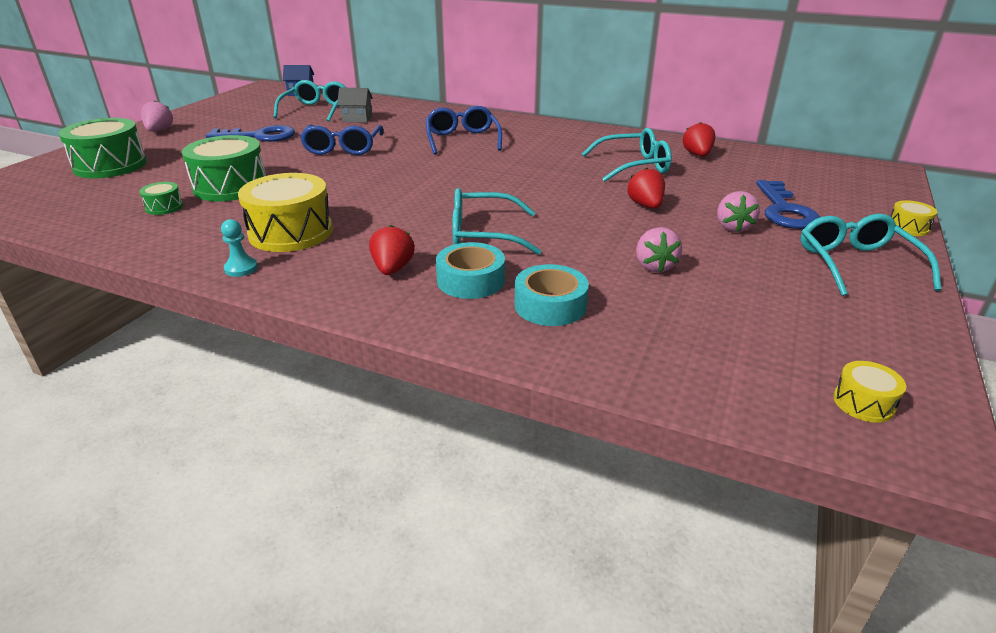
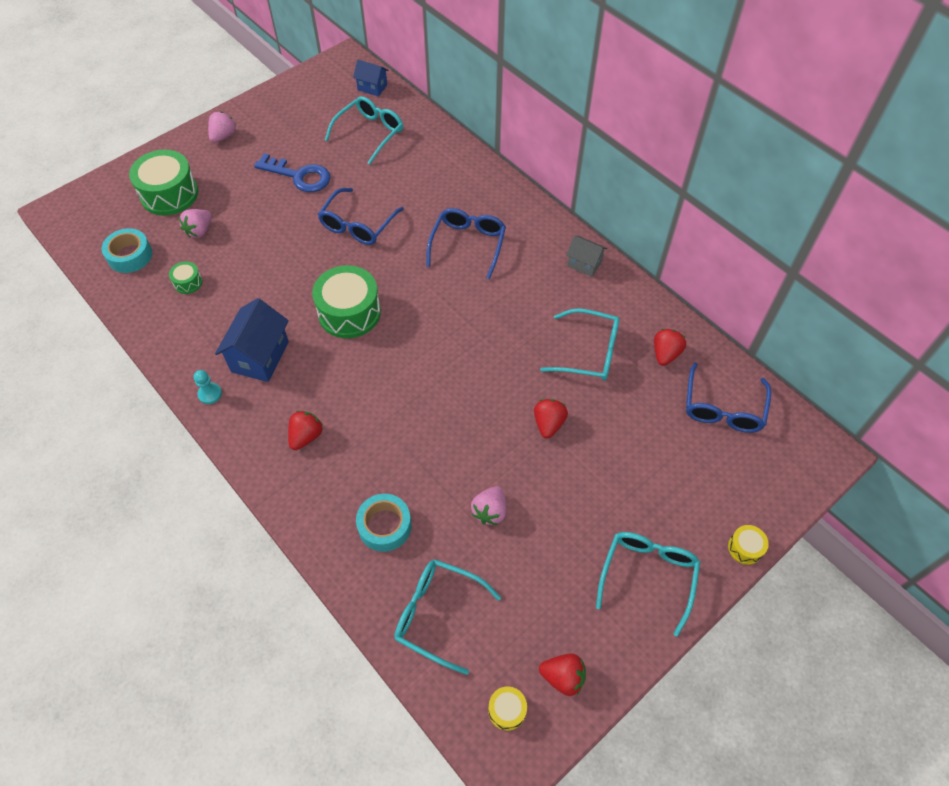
camera: 25 degrees right, 25 degrees up
green drum [182,135,266,201] -> green drum moved to [312,265,381,338]
yellow drum [238,173,333,252] -> blue house [215,298,289,382]
grey house [337,87,373,123] -> grey house moved to [566,236,607,277]
turquoise tape [436,242,505,299] -> turquoise tape moved to [101,228,152,273]
turquoise glasses [453,188,541,255] -> turquoise glasses moved to [394,559,501,675]
pink strawberry [717,191,760,232] -> pink strawberry moved to [179,209,212,238]
blue key [756,180,820,229] -> none
none -> red strawberry [539,654,586,696]
none -> blue glasses [686,362,771,433]

